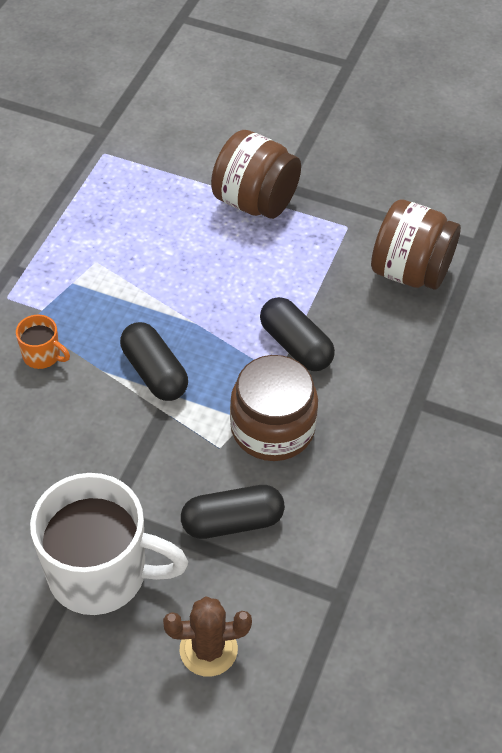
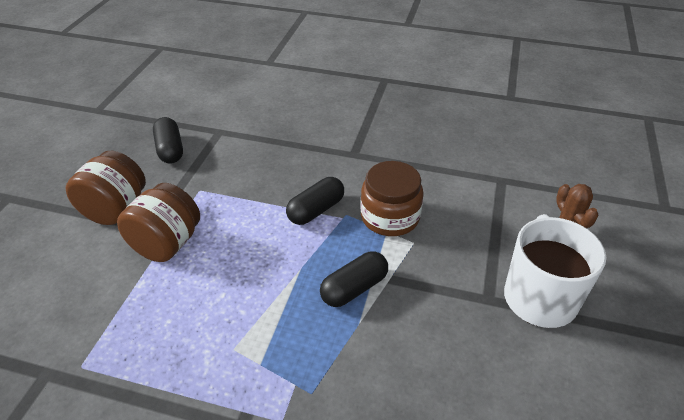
camera: 95 degrees left, 10 degrees down
orange mug [16,315,70,369] -> none
black capsule [181,485,285,539] -> black capsule moved to [153,117,183,164]
brown jar [371,199,461,290] -> brown jar moved to [66,151,146,225]

